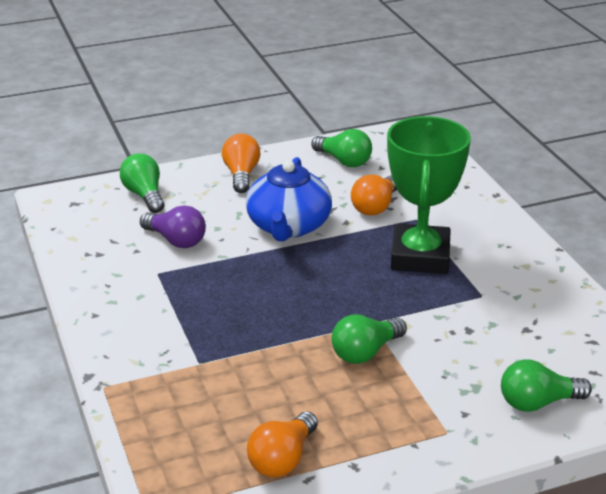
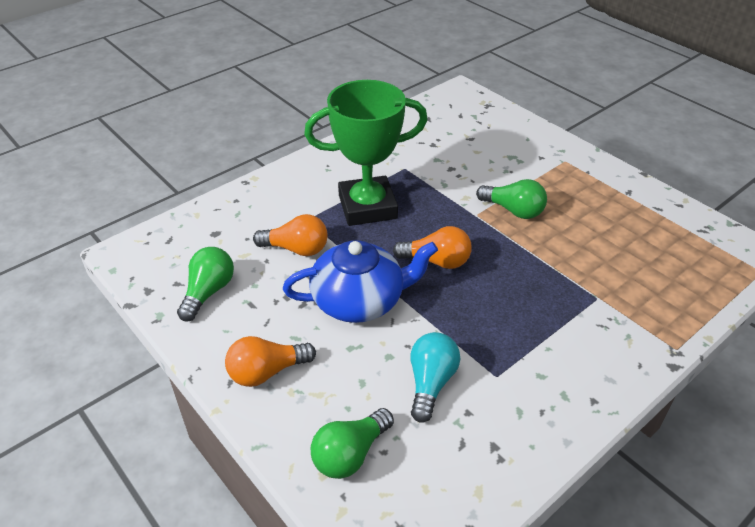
camera: 110 degrees left, 10 degrees up
purple light bulb [140,205,206,248] -> turquoise light bulb [410,332,460,423]
orange light bulb [247,411,318,477] -> orange light bulb moved to [393,226,472,269]
green light bulb [501,359,592,412] -> none

